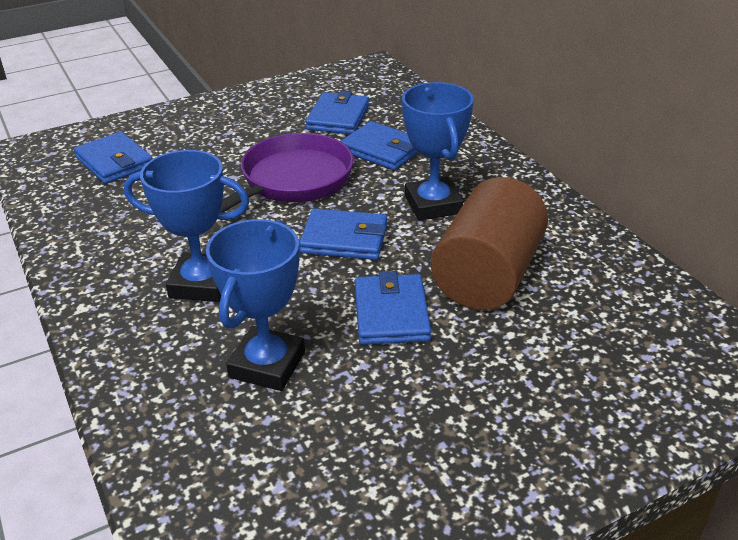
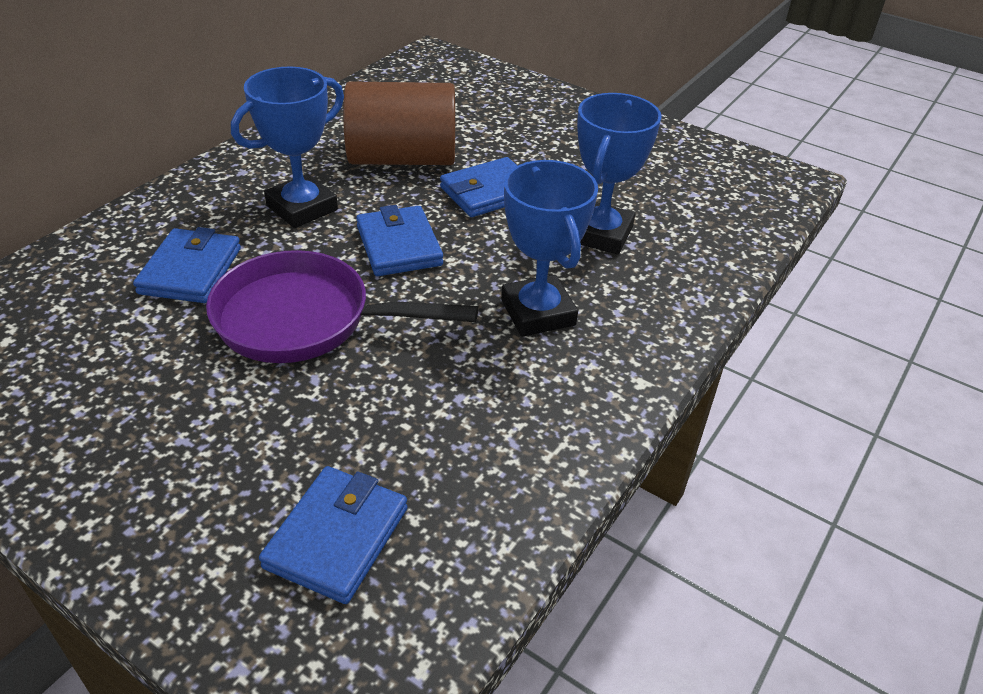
camera: 120 degrees left, 5 degrees up
blue trophy [206,219,305,391] -> blue trophy turned 60 degrees counterclockwise [577,93,662,255]
blue wallet [305,91,369,134] -> none

